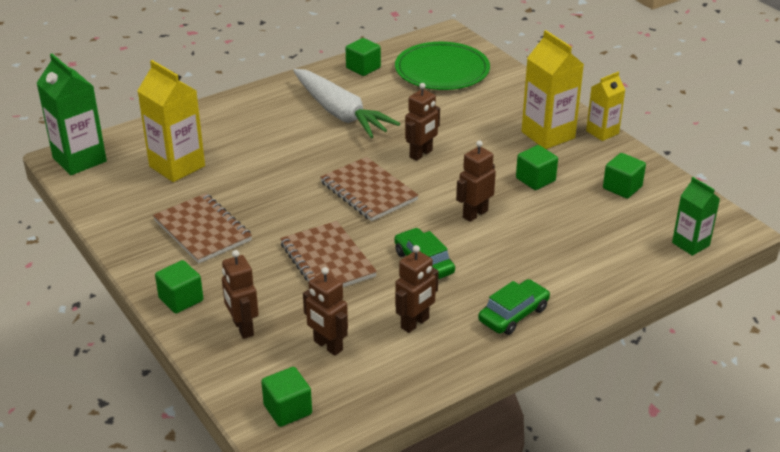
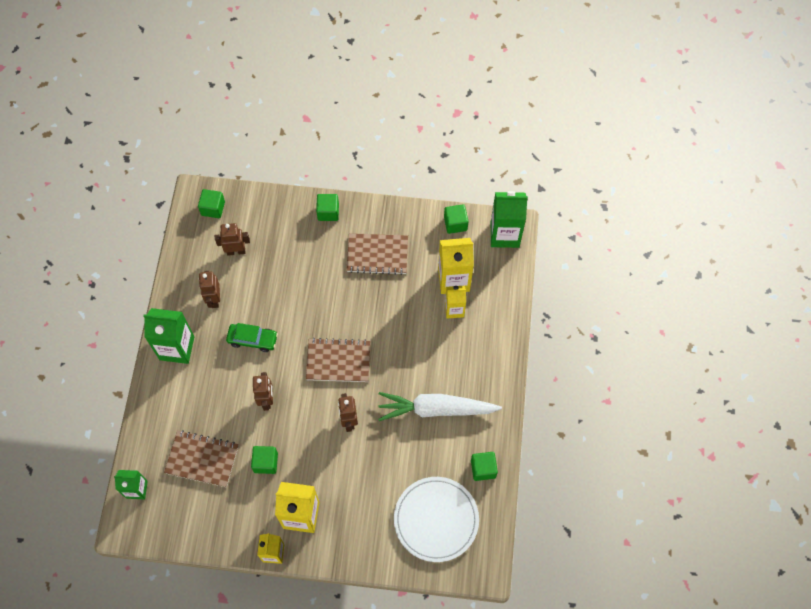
camera: 130 degrees right, 30 degrees up
brown robot [222,250,259,339] -> none
brown notebook [280,221,377,287] -> brown notebook moved to [164,430,239,487]
green plate [395,42,490,90] -> white plate [394,477,479,562]
green car [478,279,550,335] -> green carton [143,308,194,364]
green cube [603,153,646,199] -> green cube moved to [444,204,468,234]
none -> yellow carton [445,286,466,319]

